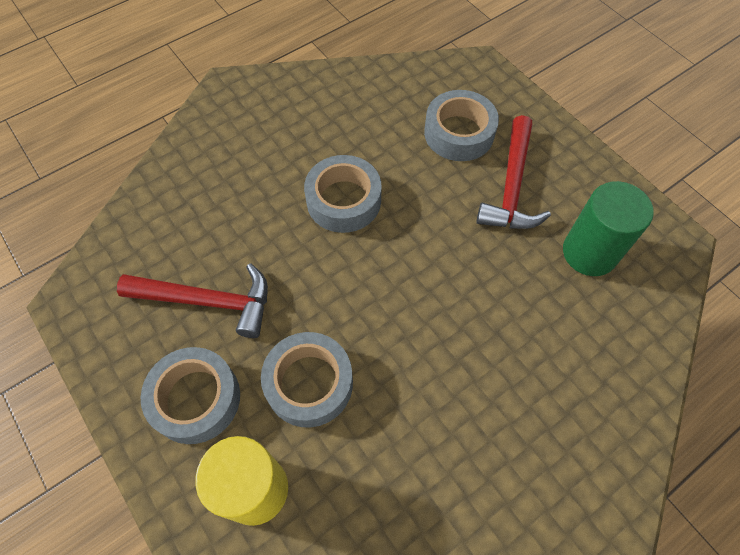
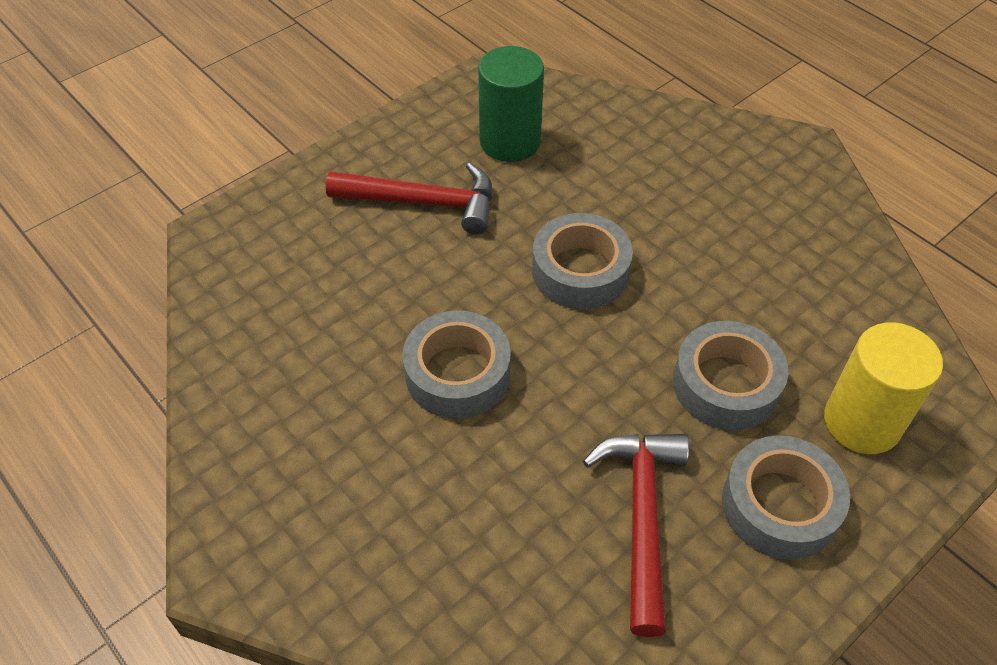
camera: 95 degrees left, 10 degrees down
grey tape [424,90,499,161] -> grey tape moved to [532,213,633,309]

